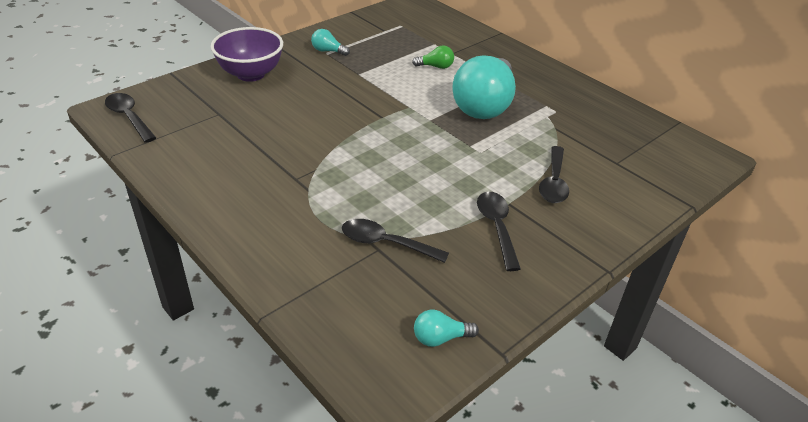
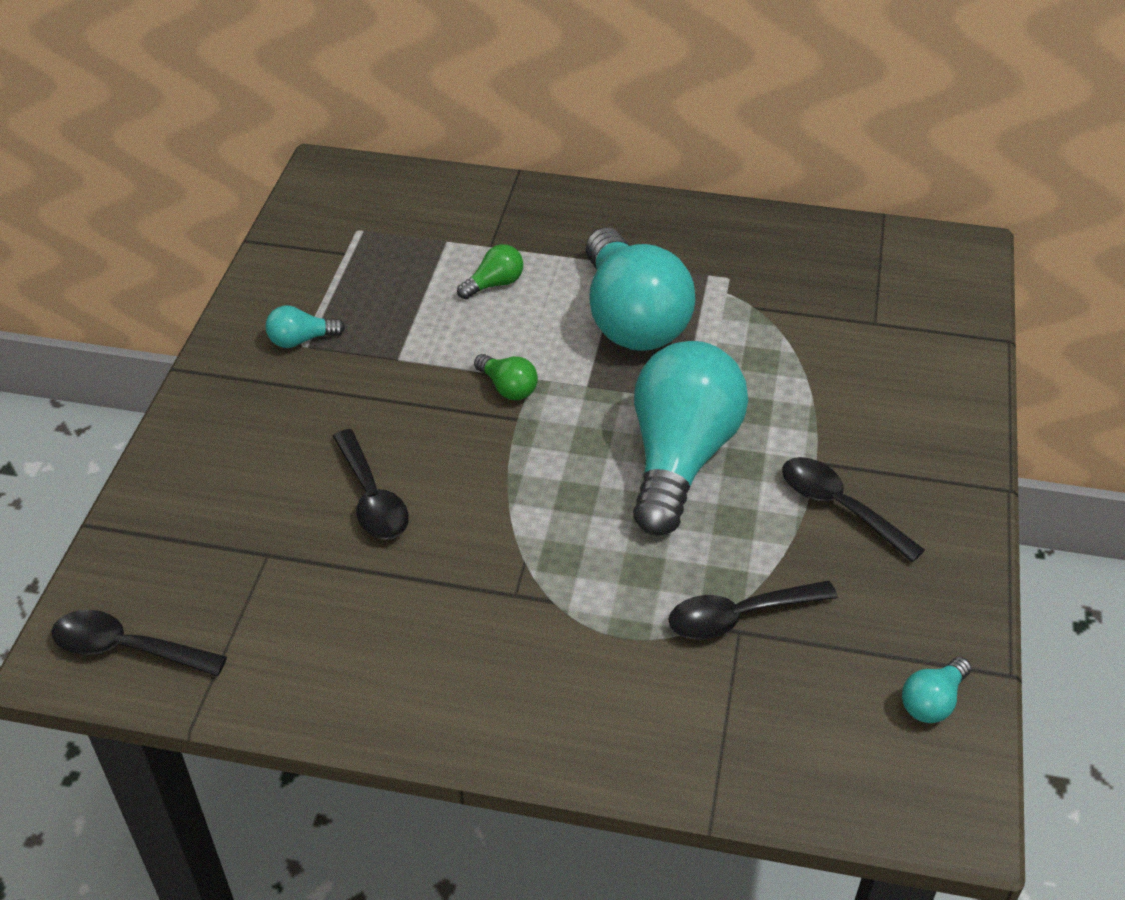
camera: 35 degrees left, 5 degrees up
purple bowl [211,27,283,82] -> none
black spoon [539,146,569,203] -> black spoon moved to [332,429,409,540]
none -> green light bulb [474,354,538,400]
none -> turquoise light bulb [633,341,748,536]

